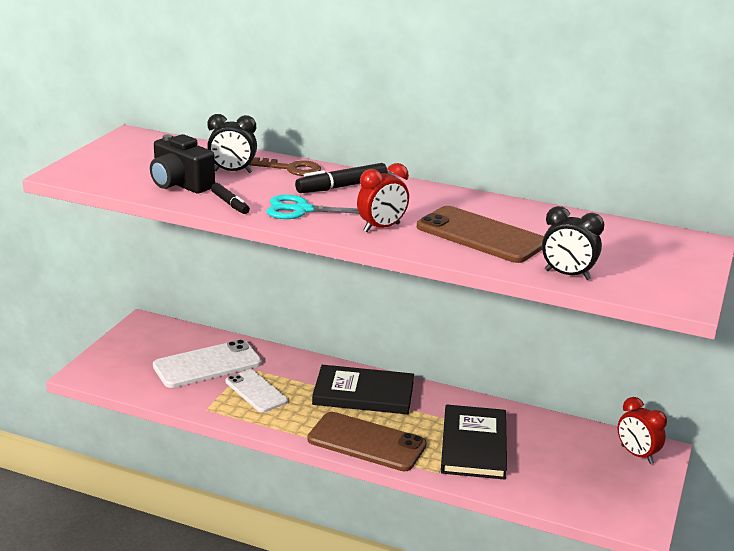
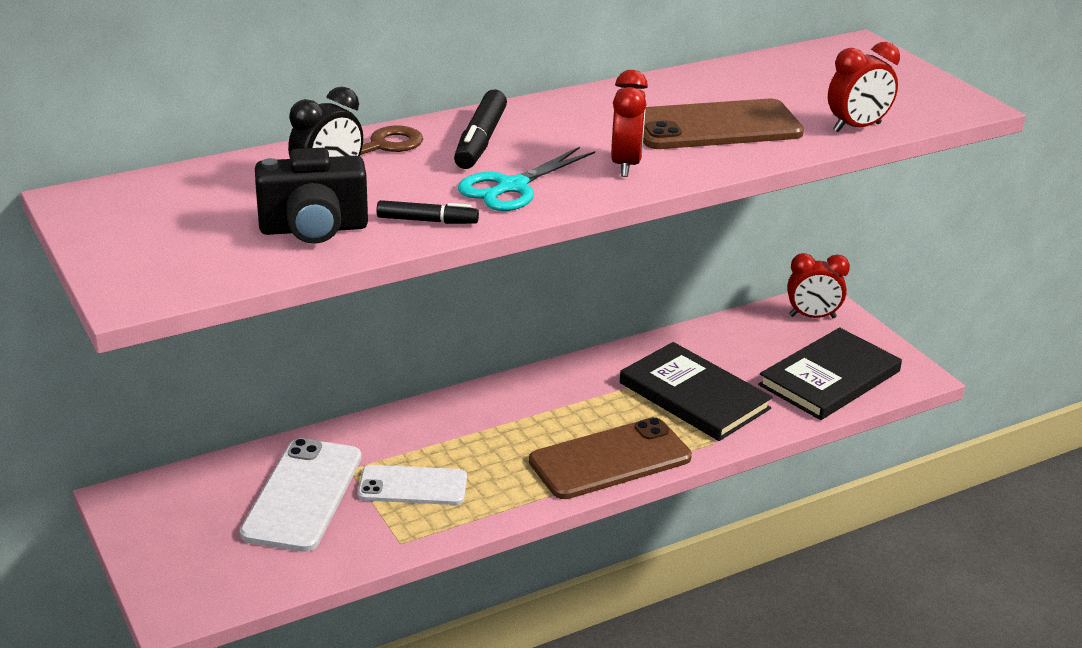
camera: 50 degrees left, 5 degrees up
black book [312,365,414,414] -> black book moved to [758,328,902,420]
black clock [542,206,604,280] -> red clock [828,42,900,132]

